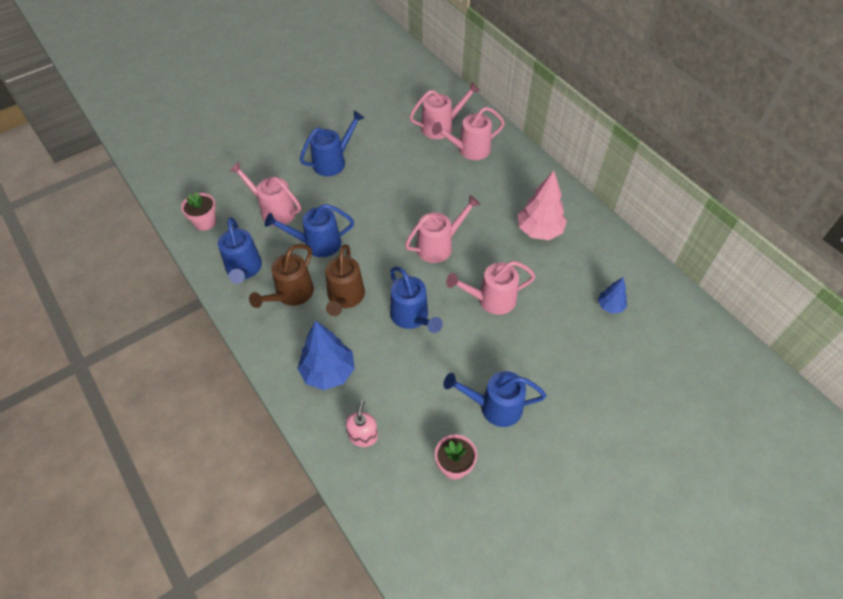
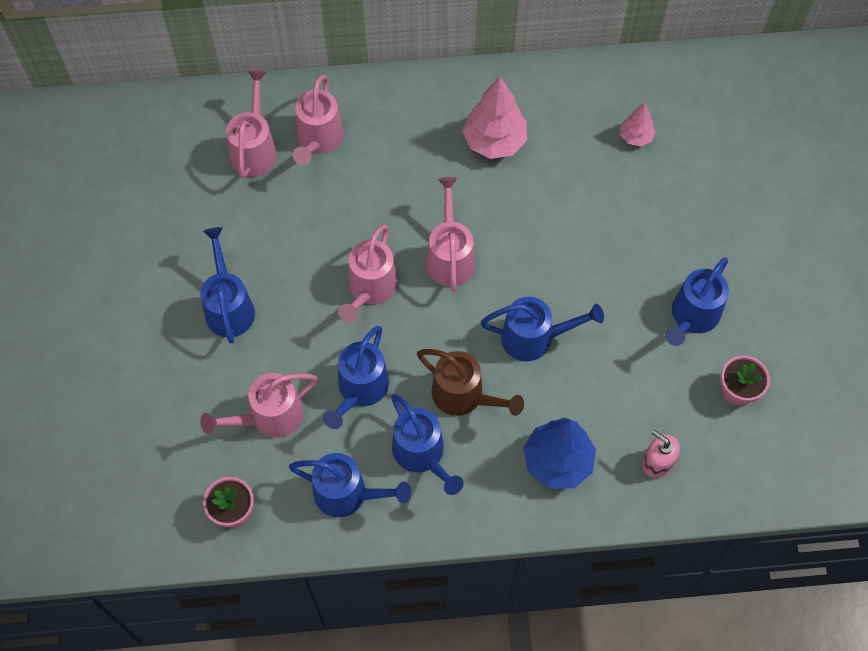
camera: 60 degrees left, 10 degrees up
brown watering can [249,244,314,308] -> blue watering can [391,394,464,495]
pink watering can [446,261,536,315] -> pink watering can moved to [338,225,398,322]
blue tree [598,277,627,313] -> pink tree [620,103,656,147]

